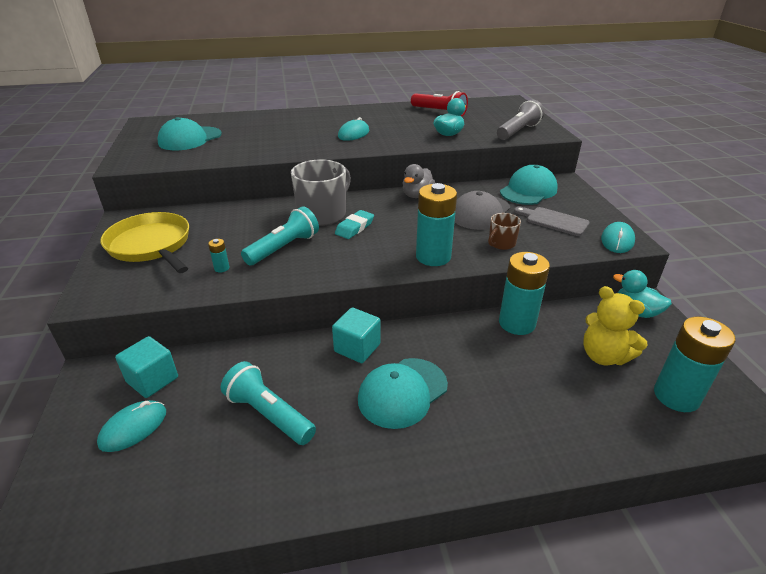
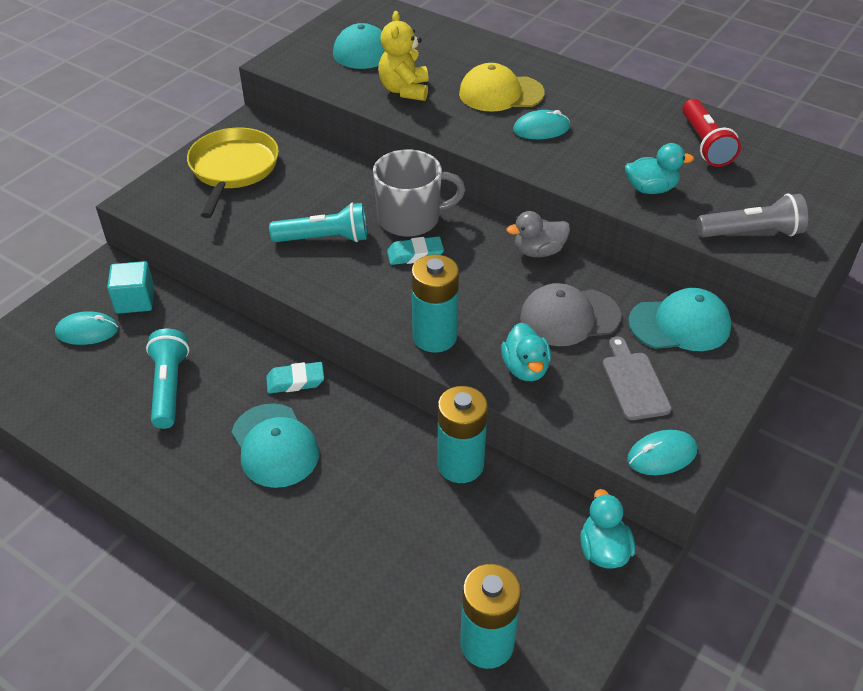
camera: 45 degrees right, 10 degrees up
turquoise battery [208,239,229,272] -> none
turquoise cube [332,307,381,363] -> turquoise eraser [266,362,324,393]
turquoise cap [358,358,448,429] -> turquoise cap turned 120 degrees counterclockwise [232,403,319,488]
brown mug [488,213,521,250] -> turquoise duck [501,322,551,381]
yellow teddy bear [583,286,648,366] -> yellow teddy bear moved to [378,11,428,101]
none -> yellow cap [459,63,545,112]

